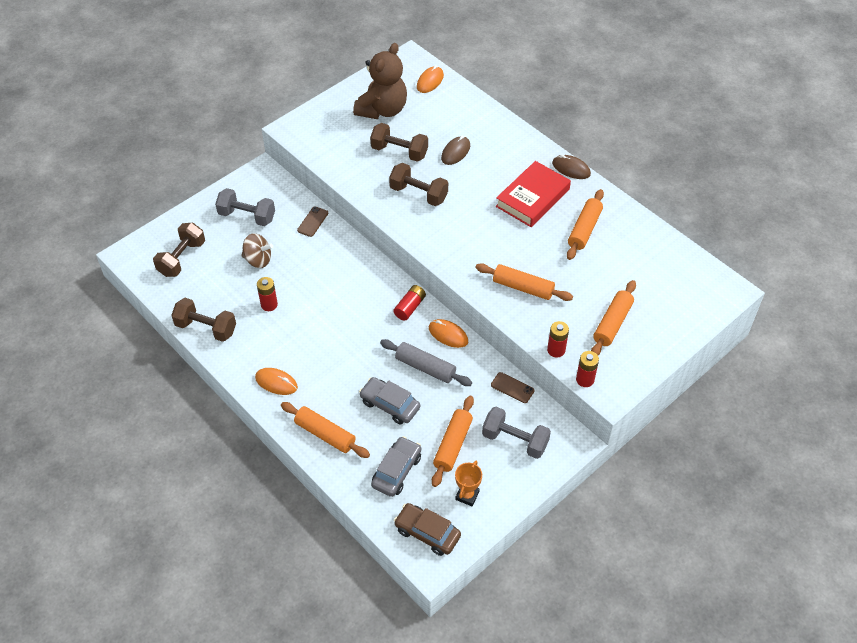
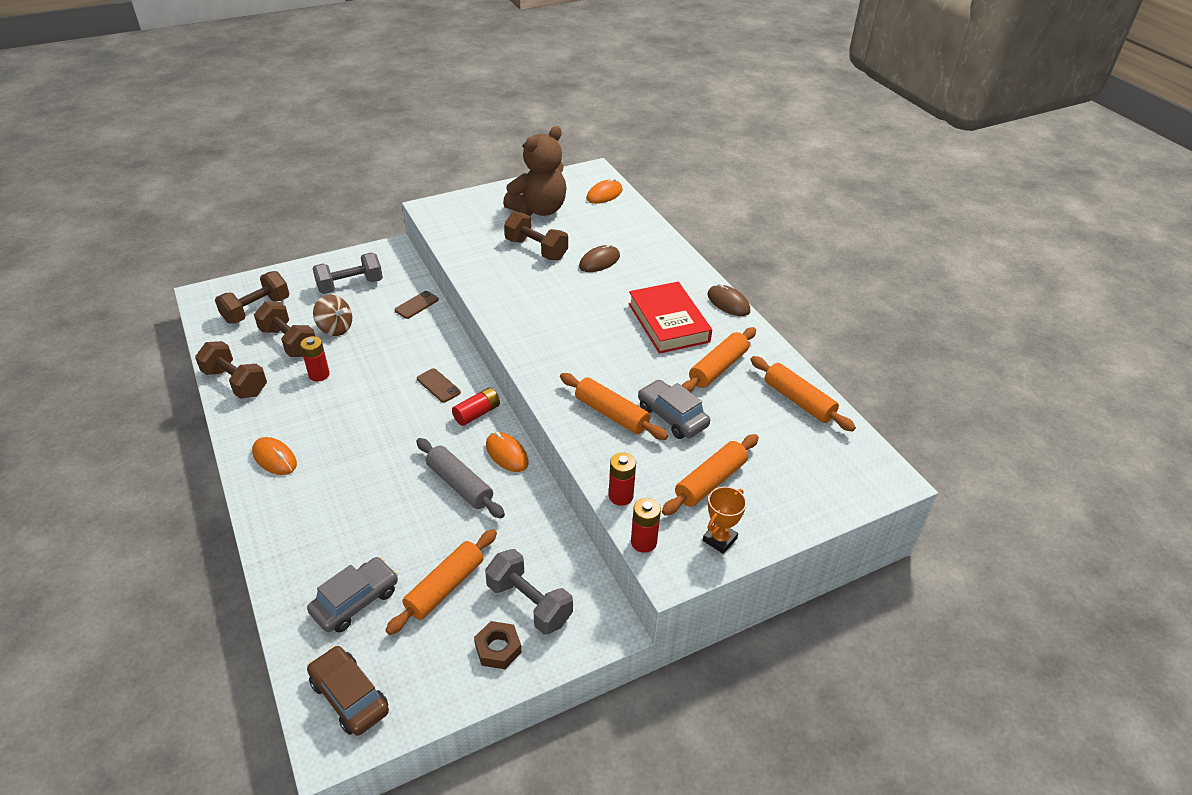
camera: 15 degrees right, 10 degrees down
grey dumbbell [215,188,275,226] -> grey dumbbell turned 60 degrees counterclockwise [312,253,383,294]
orange rolling pin [281,402,370,458] -> orange rolling pin moved to [750,356,856,432]
grey car [359,377,420,425] -> grey car moved to [638,380,710,439]
brown dumbbell [389,163,448,206] -> brown dumbbell moved to [254,301,315,357]
orange trophy [455,461,482,506] -> orange trophy moved to [703,487,747,554]
brown phone [491,372,535,403] -> brown phone moved to [417,368,461,403]
red book [496,161,571,227] -> red book turned 75 degrees counterclockwise [628,282,712,354]
none -> brown nut [474,621,522,669]

